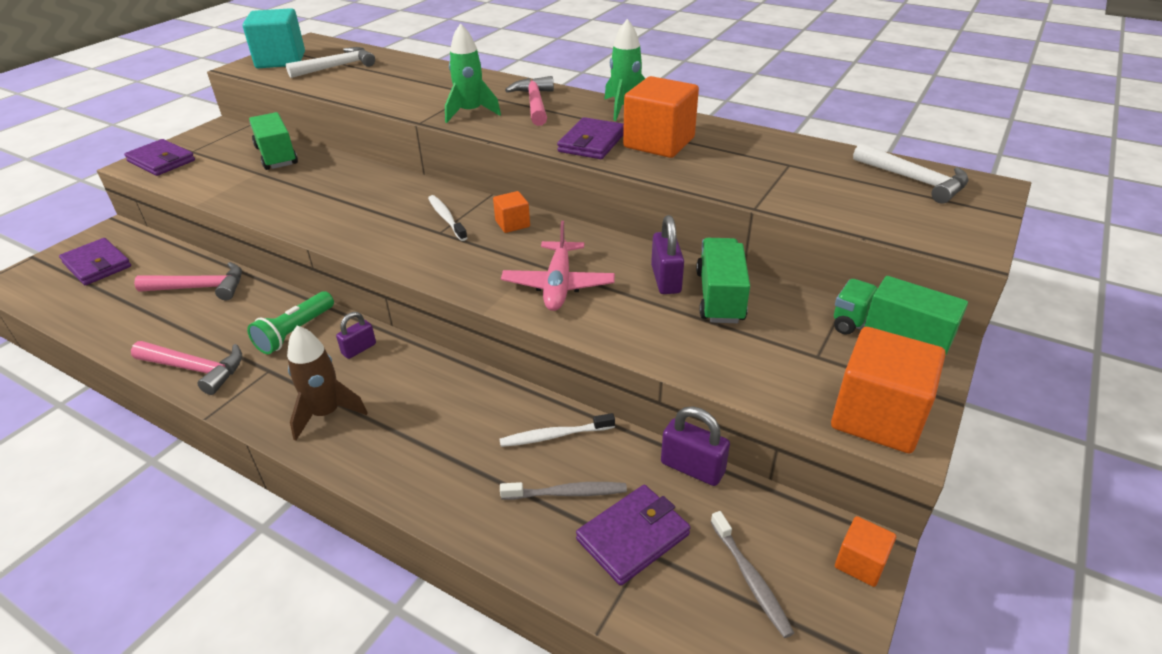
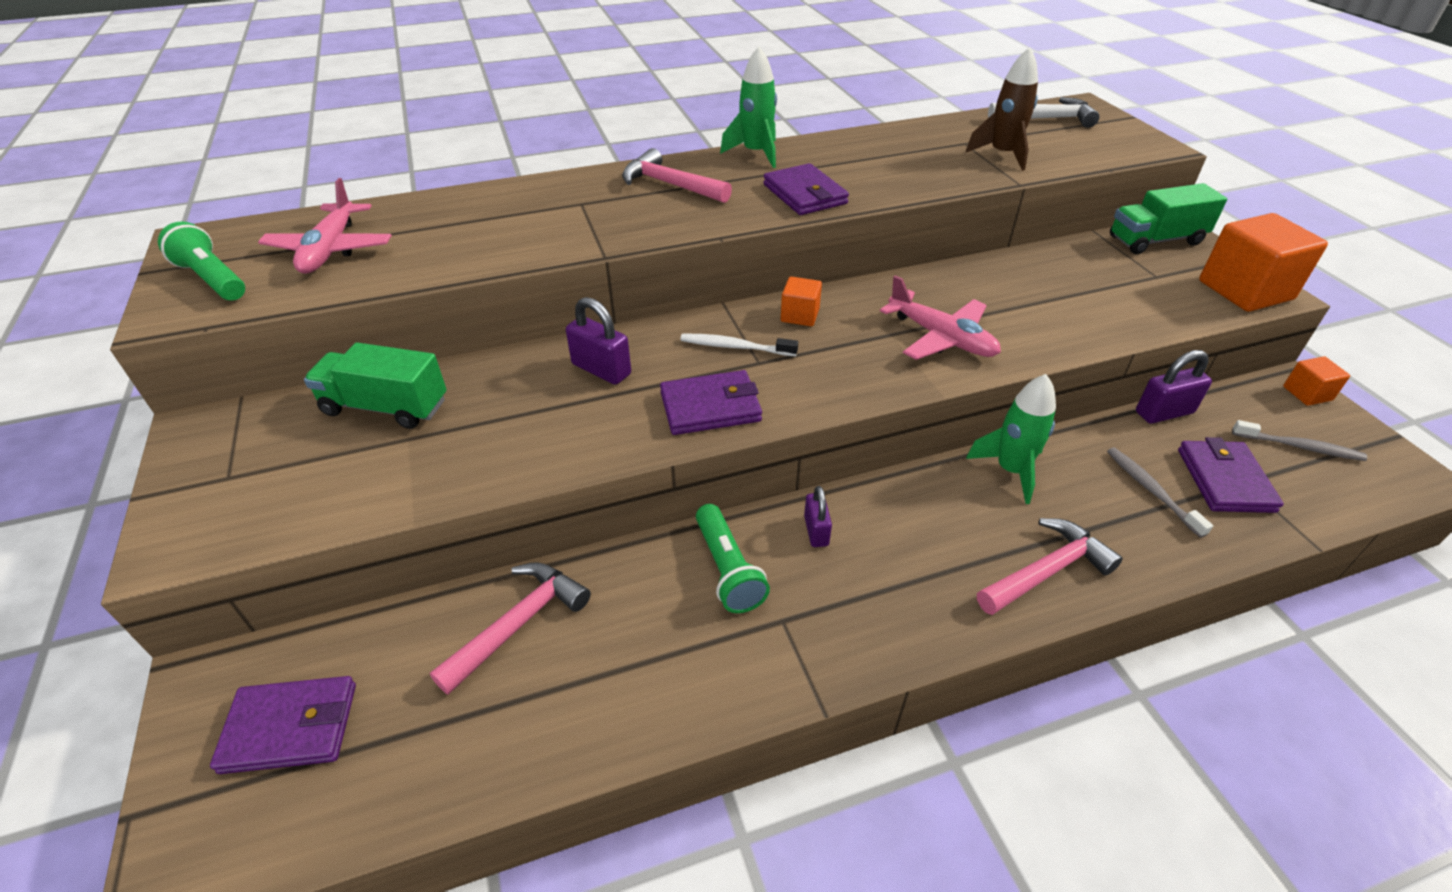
camera: 50 degrees left, 5 degrees up
purple wallet [124,139,195,176] -> purple wallet moved to [660,370,762,435]
pink hammer [131,341,242,395] -> pink hammer moved to [977,518,1123,615]
turquoise cube [243,8,305,68] -> green flashlight [158,222,245,300]
white hammer [286,47,375,78] -> pink plane [258,178,392,274]
brown rocket [287,326,368,441] -> brown rocket moved to [965,47,1038,171]
green rocket [445,23,501,123] -> green rocket moved to [966,374,1056,504]
white toothbrush [500,413,615,447] -> none
grey toothbrush [500,482,627,500] -> grey toothbrush turned 60 degrees counterclockwise [1107,447,1213,538]
orange cube [623,76,699,158] -> none
purple padlock [651,215,684,294] -> purple padlock moved to [566,297,631,385]
green truck [696,238,750,323] -> none

